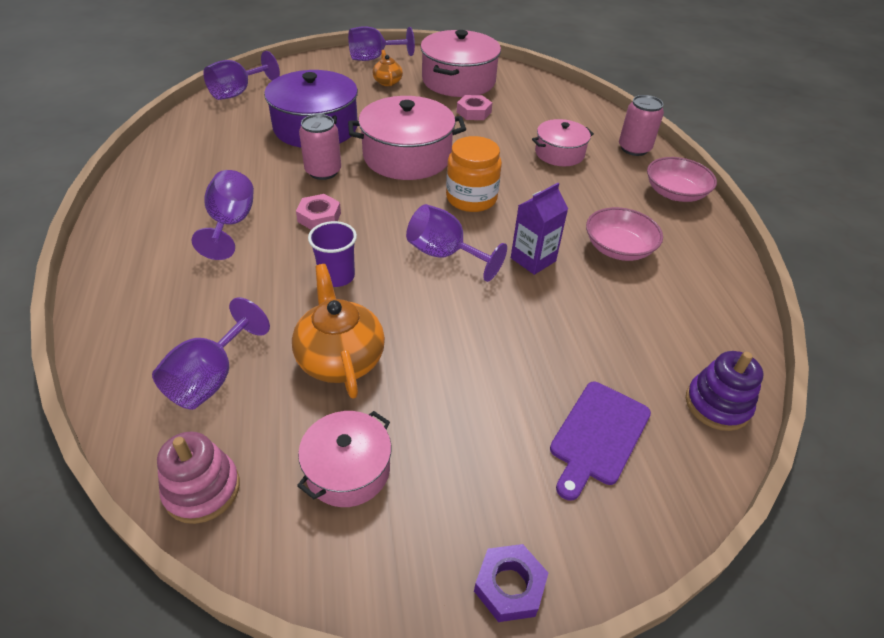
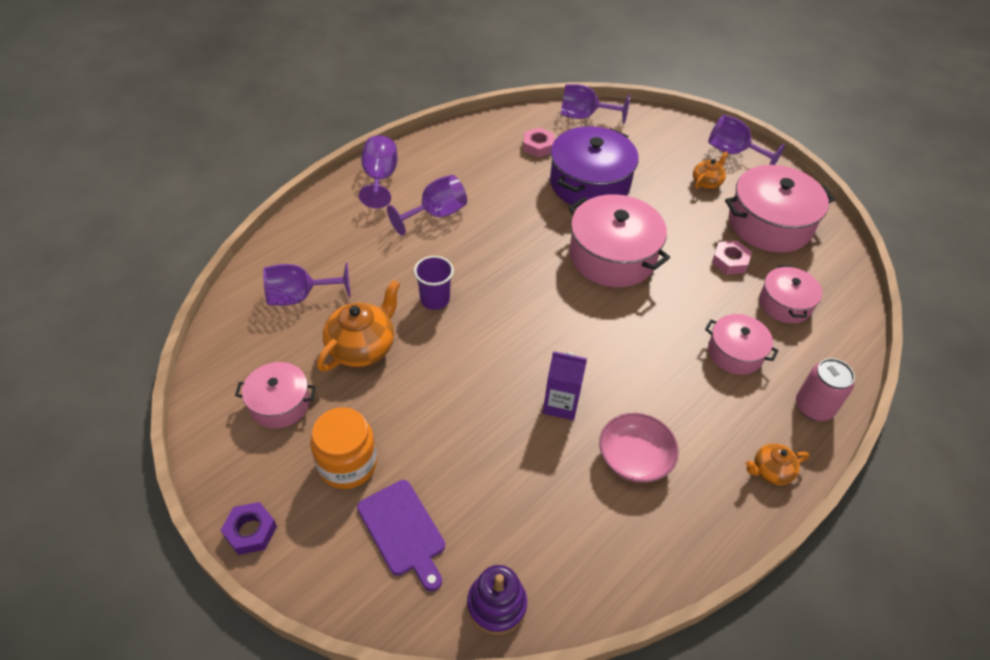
camera: 55 degrees right, 5 degrees up
pink stacking toy [157,432,240,524] -> none
pink nut [296,194,341,230] -> pink nut moved to [523,127,554,157]
pink can [299,114,341,180] -> none
purple goblet [406,204,507,282] -> purple goblet moved to [359,135,398,209]
orange jar [446,136,502,212] -> orange jar moved to [310,407,377,489]
purple cutting board [550,382,651,500] -> purple cutting board turned 120 degrees counterclockwise [357,480,445,591]
pink bowl [647,157,717,202] -> orange teapot [746,443,809,485]
none -> pink pot [759,265,822,323]

